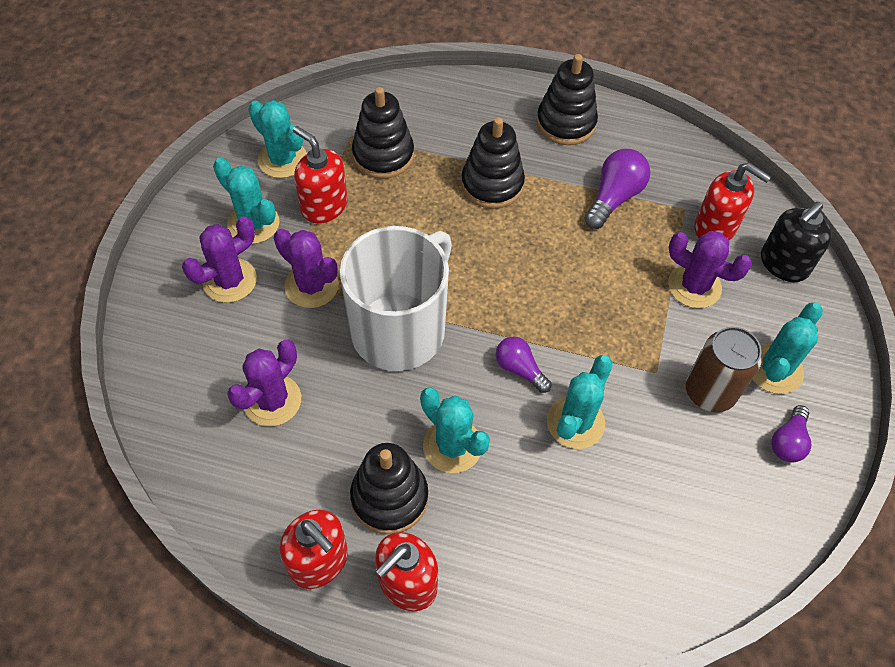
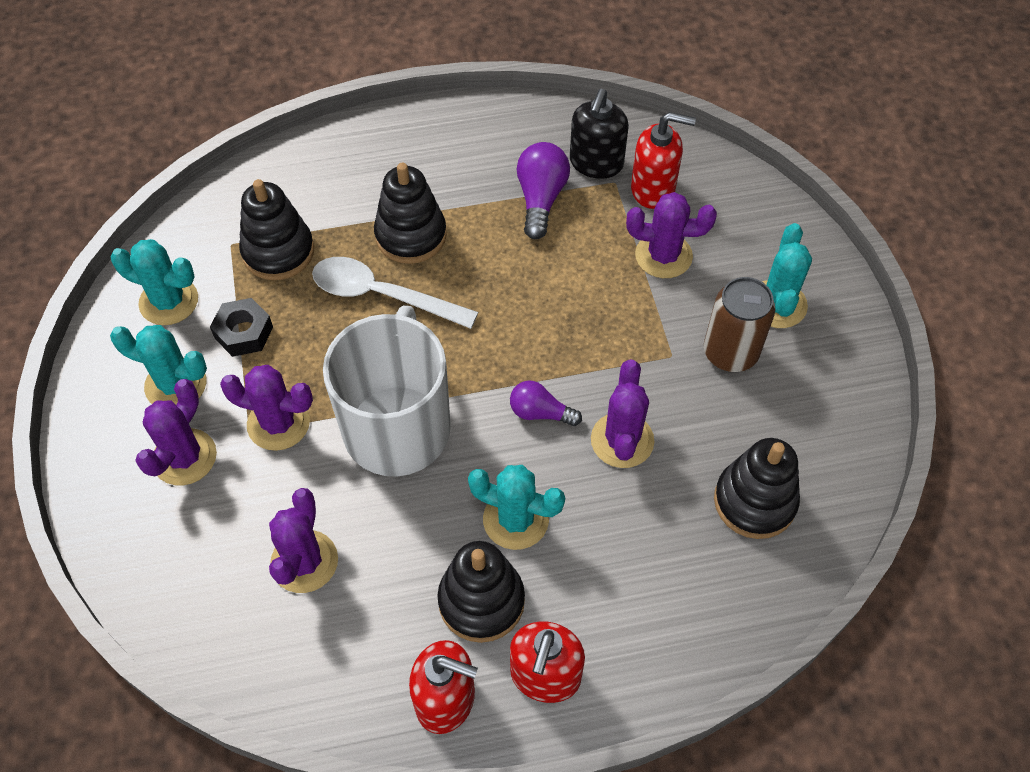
camera: 25 degrees left, 0 degrees up
red soap dispenser [293,126,348,223] -> black nut [210,298,273,357]
black stacking toy [536,54,598,145] -> black stacking toy moved to [714,438,800,539]
turquoise cactus [547,355,613,449] -> purple cactus [591,360,654,468]
black soap dispenser [761,202,832,282] -> black soap dispenser moved to [570,89,629,179]
purple light bulb [771,405,811,463] -> none
none -> white spoon [312,257,478,329]

